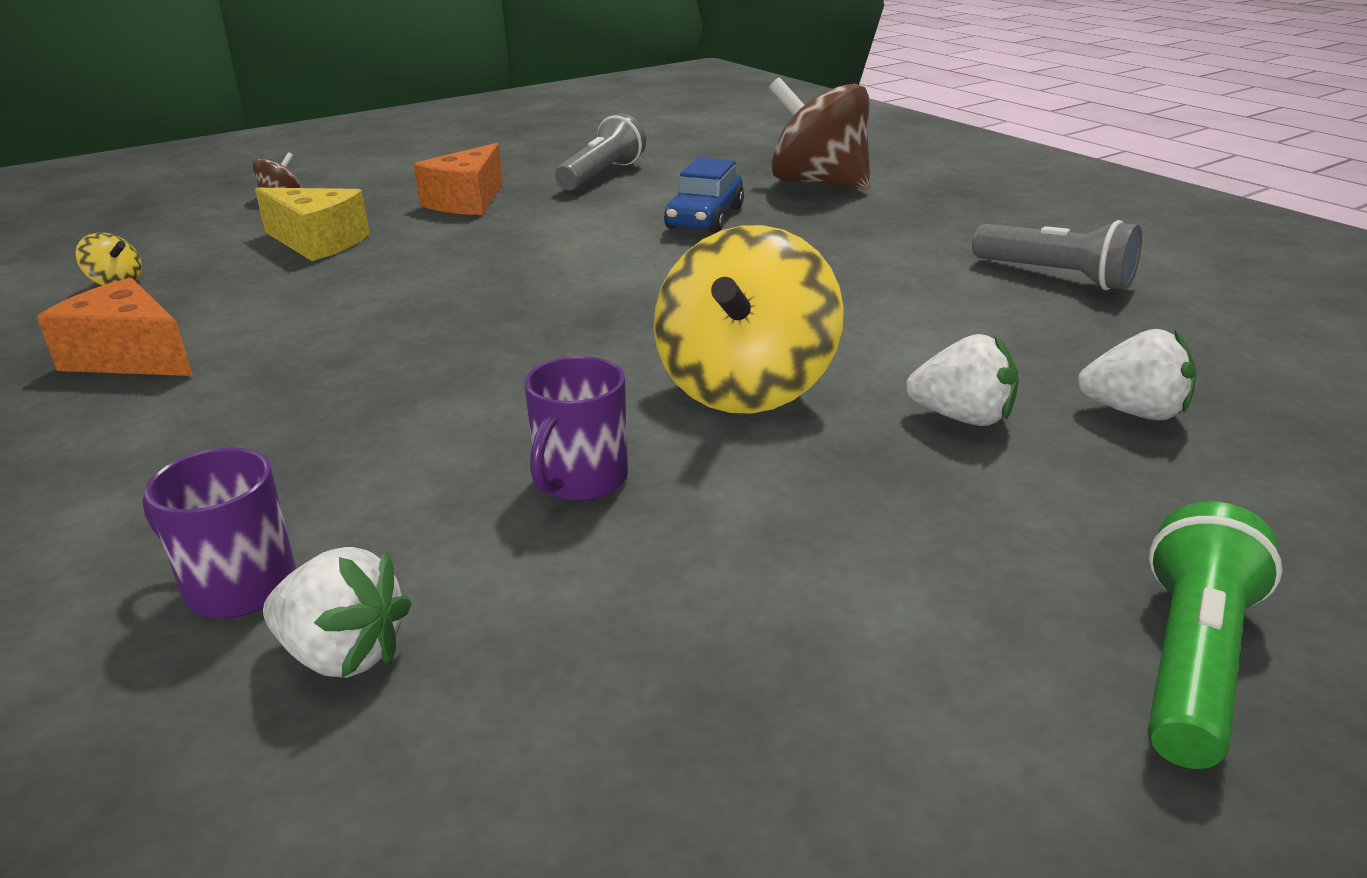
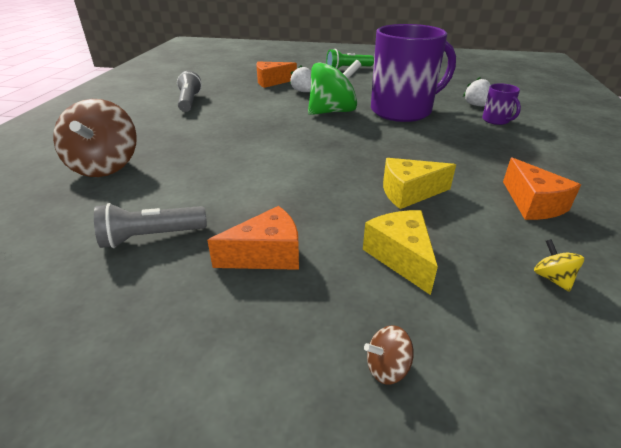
camera: 135 degrees left, 5 degrees up
purple mug [524,356,628,501] -> purple mug [371,24,456,122], size x2.40
yellow spinning top [654,225,844,414] -> green spinning top [308,60,361,115]
blue car [664,157,744,233] -> none
white strawberry [1077,329,1196,420] -> orange cheese [256,62,297,88]
none -> yellow cheese [383,158,456,209]

